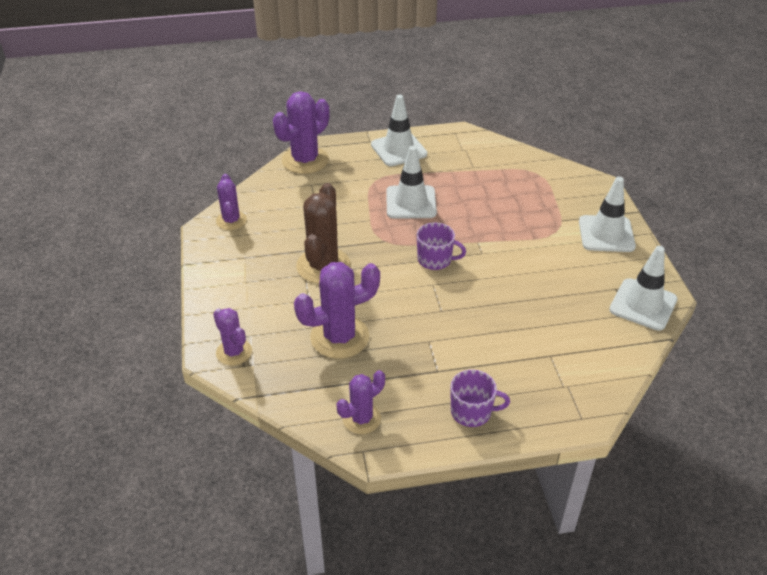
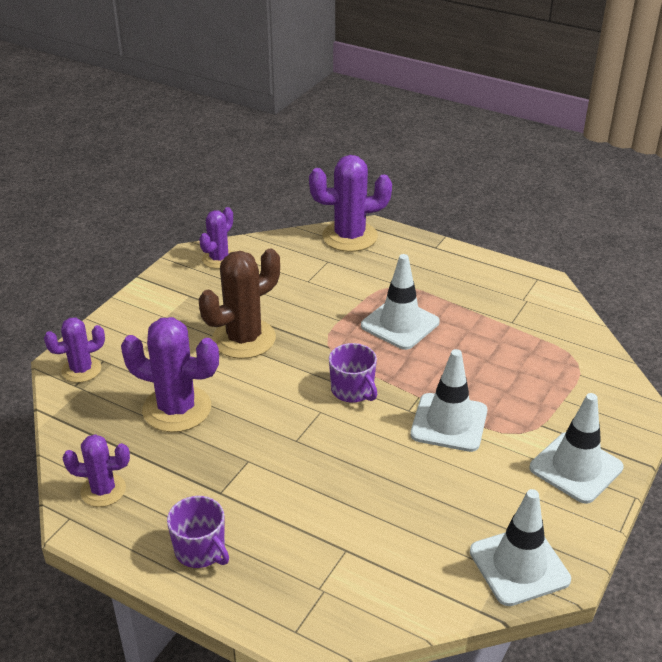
camera: 40 degrees right, 5 degrees down
purple cactus [213,308,252,365] -> purple cactus turned 60 degrees clockwise [44,318,105,383]
white traffic cone [371,95,427,166] -> white traffic cone moved to [410,349,487,452]

